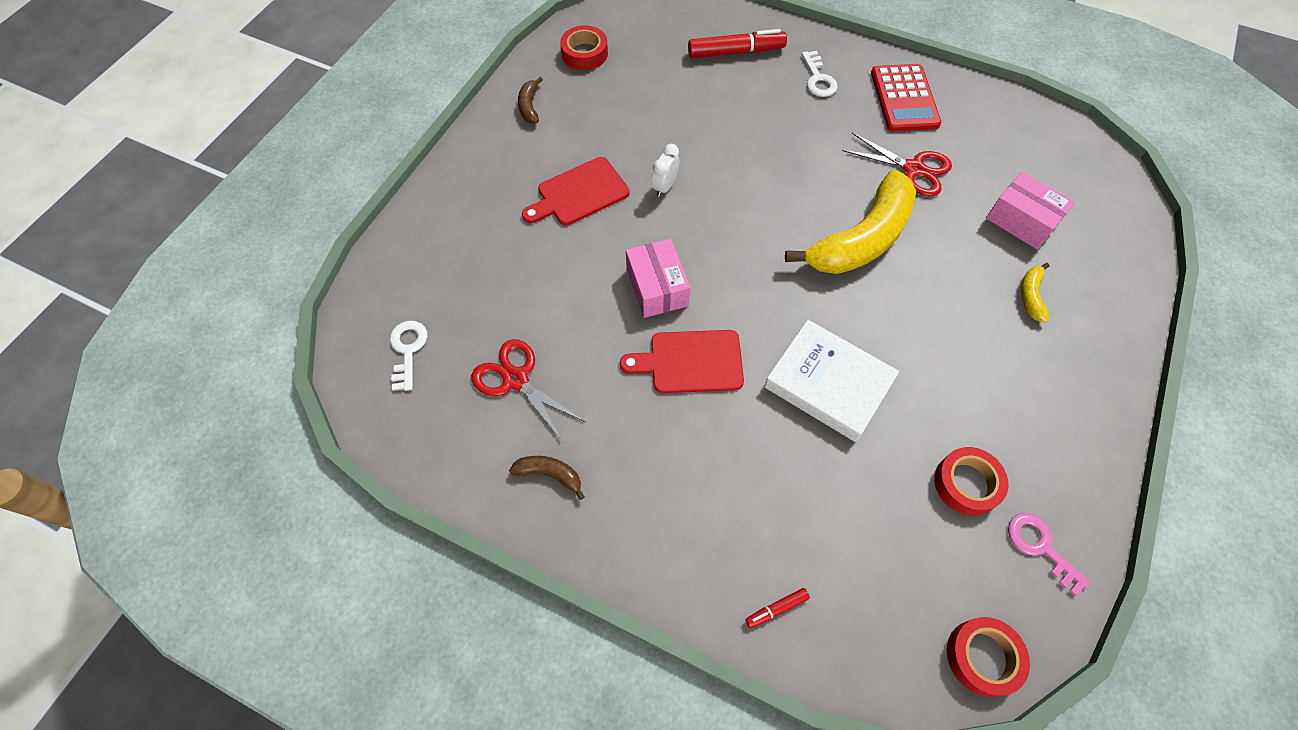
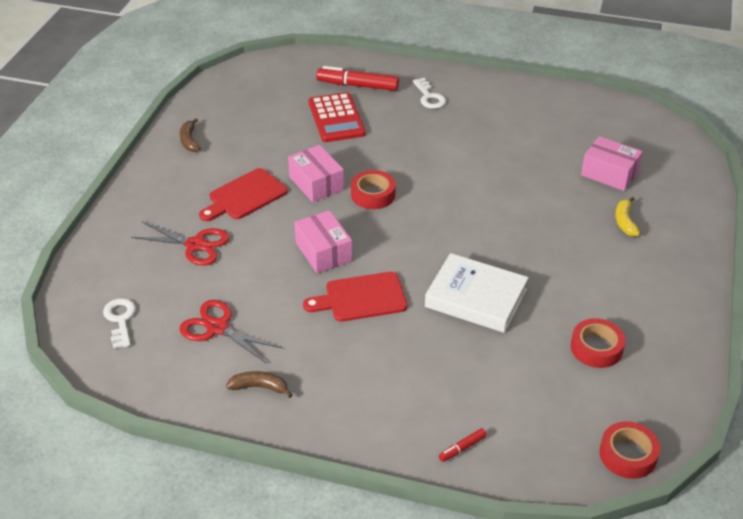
camera: 10 degrees left, 20 degrees down
red tape [560,25,608,70] -> red tape moved to [351,170,396,209]
white clock [651,144,679,197] -> pink box [288,145,344,202]
red marker [688,29,787,58] -> red marker turned 150 degrees counterclockwise [316,66,399,91]
yellow banana [785,170,916,274] -> none
red scissors [842,133,952,196] -> red scissors moved to [131,222,230,265]
red calculator [871,64,942,131] -> red calculator moved to [308,92,366,142]
pink key [1008,513,1091,596] -> none

